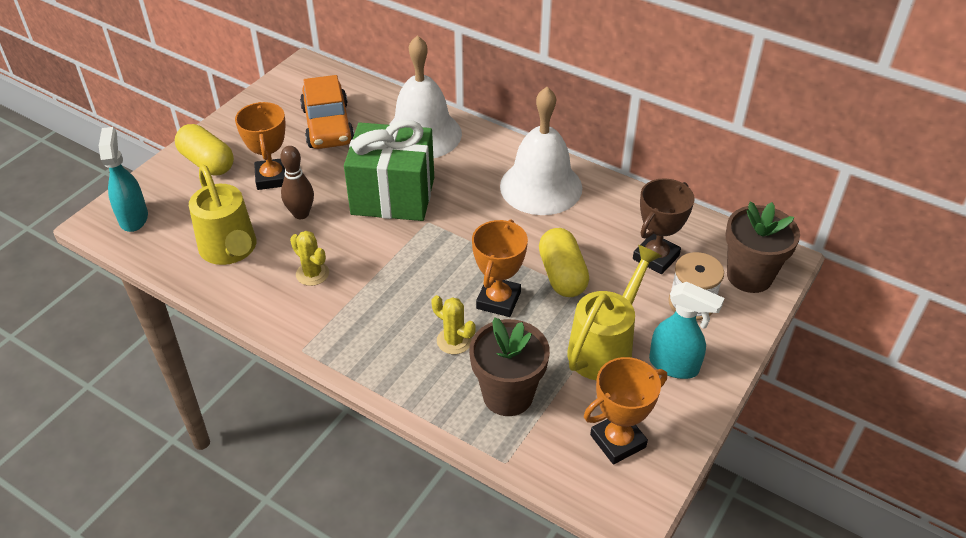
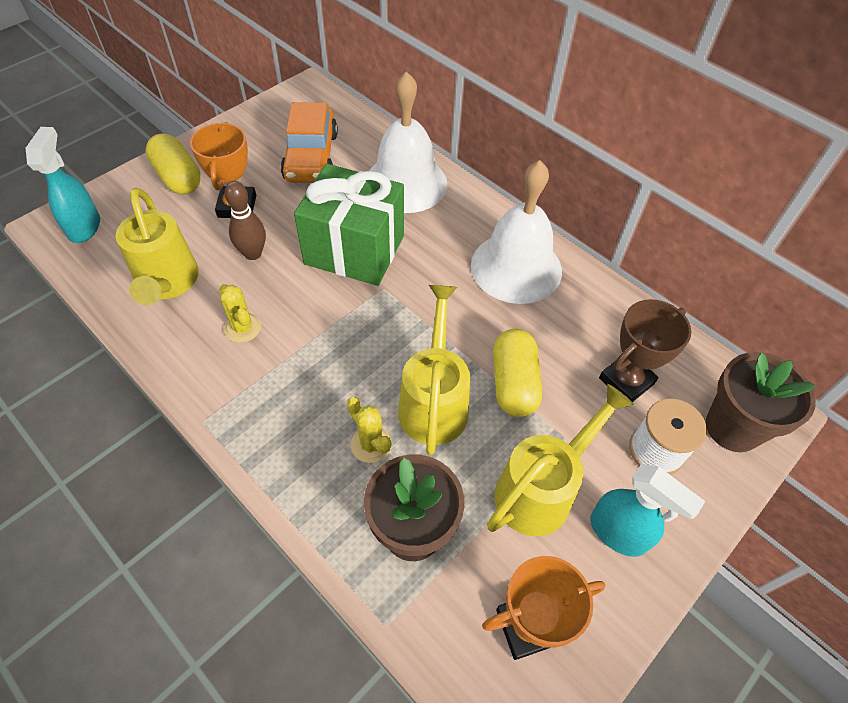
camera: 10 degrees right, 10 degrees up
orange trophy [472,219,528,317] -> yellow watering can [398,285,470,455]

